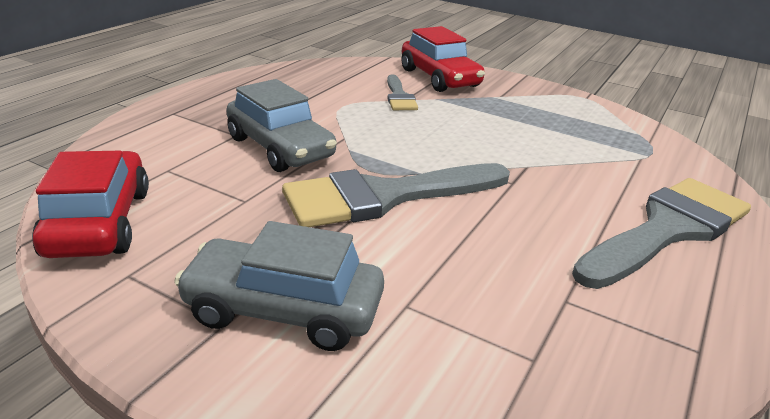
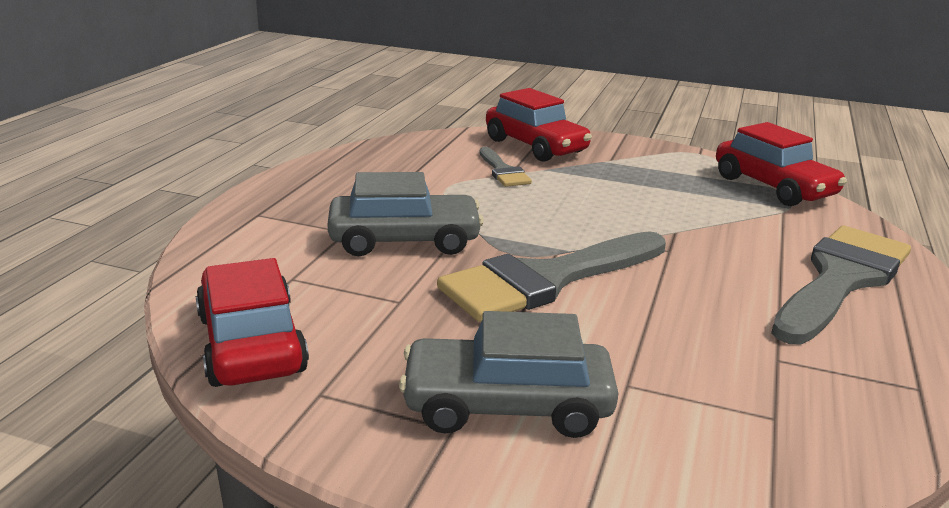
camera: 10 degrees left, 5 degrees down
grey car [226,79,337,172] -> grey car turned 45 degrees counterclockwise [327,172,484,256]
none -> red car [716,122,847,206]

